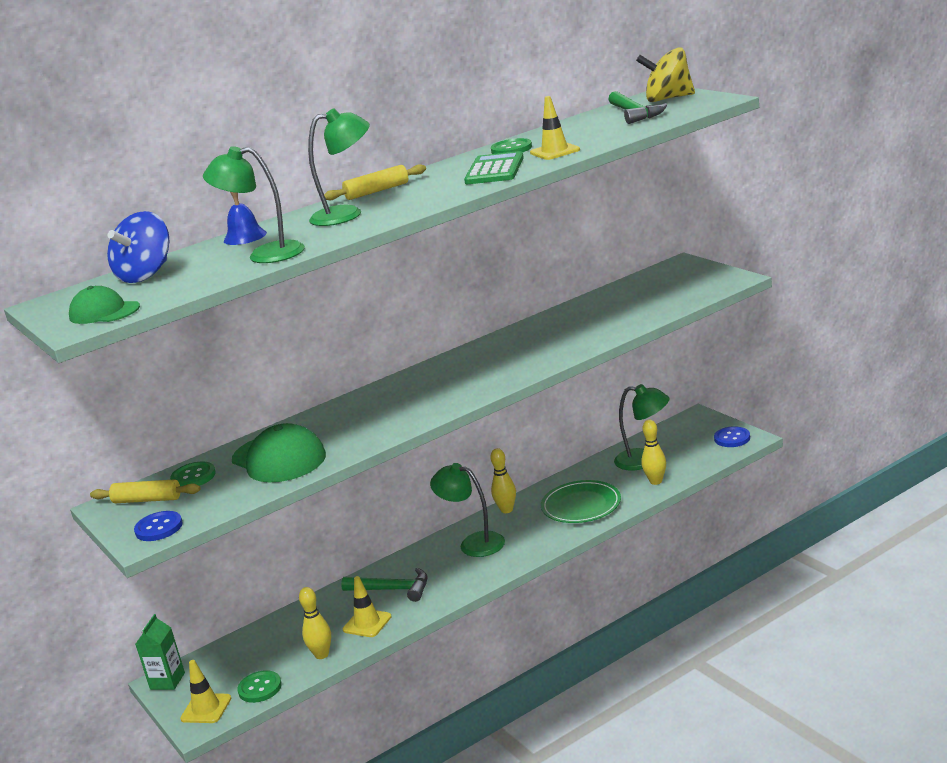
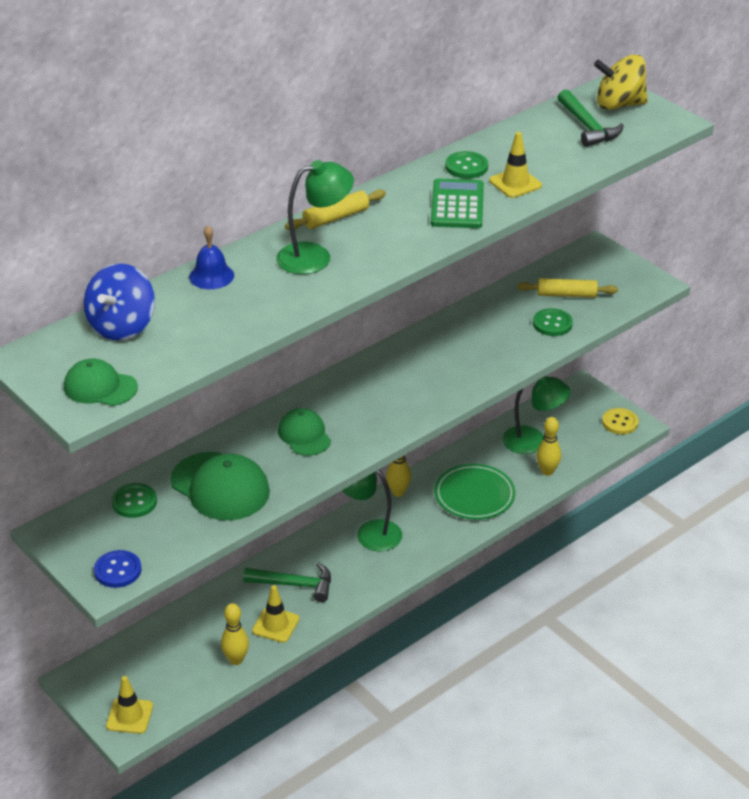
camera: 10 degrees left, 15 degrees up
yellow rolling pin [90,479,201,503] -> yellow rolling pin moved to [517,278,618,298]
green carton [135,614,185,690] -> none
green lamp [203,146,305,263] -> none
green button [237,670,282,703] -> green button moved to [533,308,573,336]
blue button [714,426,750,447] -> yellow button [602,408,639,434]
none -> green cap [278,408,331,456]

